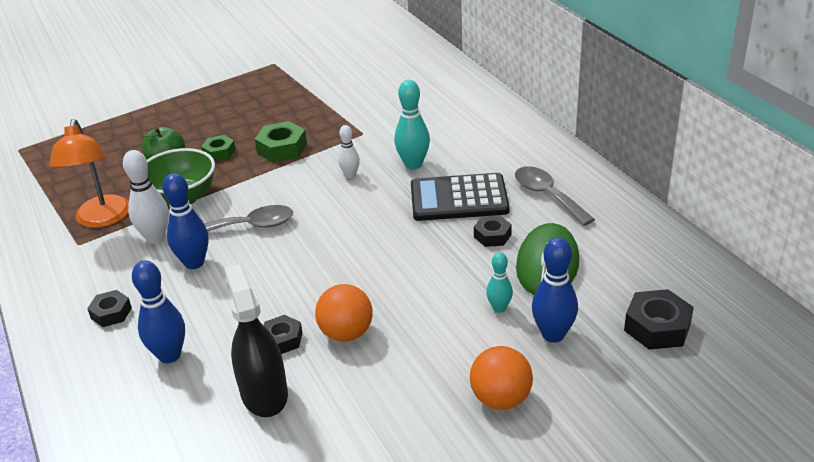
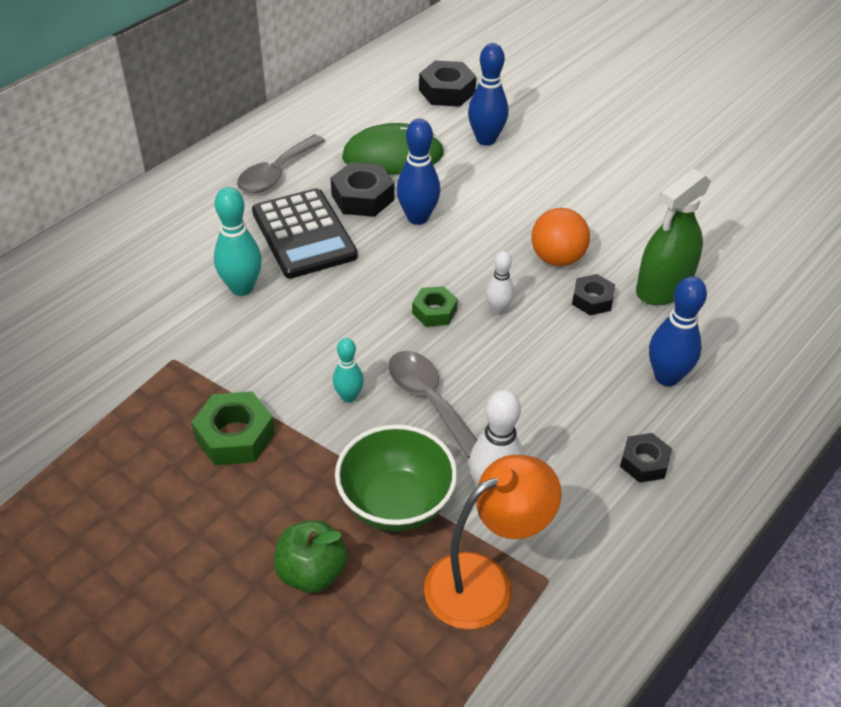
camera: 115 degrees left, 10 degrees up
blue bowling pin [163,173,208,269] -> blue bowling pin moved to [396,119,440,225]
green nut [201,135,236,161] -> green nut moved to [412,286,458,327]
black spray bottle [224,264,288,417] -> green spray bottle [636,168,711,305]
white bowling pin [338,125,360,178] -> white bowling pin moved to [486,251,514,315]
orange ball [470,346,533,410] -> none
black nut [474,215,512,247] -> black nut [331,162,394,217], size x1.56
turquoise bowling pin [486,253,513,313] -> turquoise bowling pin moved to [333,338,364,403]

